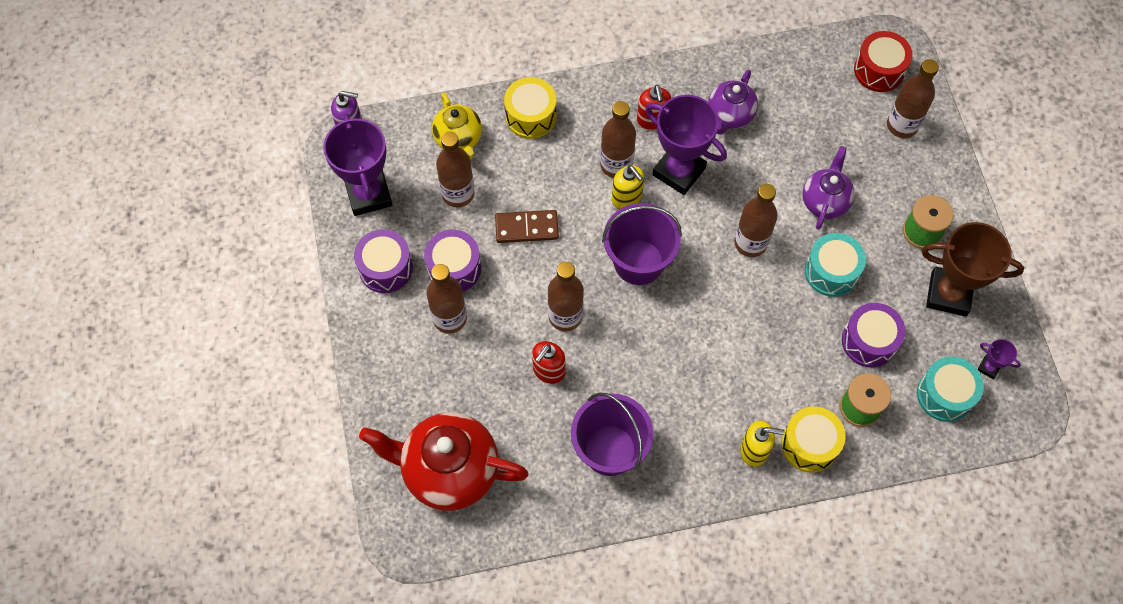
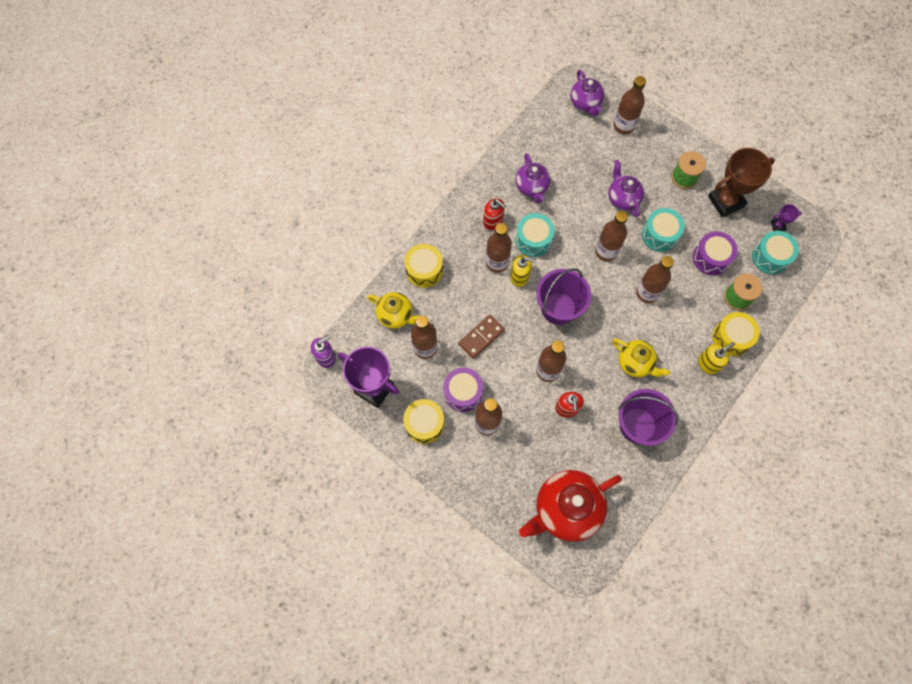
camera: 40 degrees left, 5 degrees up
purple drum [354,229,413,293] -> yellow drum [403,399,444,444]
purple trophy [646,95,727,195] -> turquoise drum [515,213,555,257]
red drum [854,31,912,92] -> purple teapot [571,70,604,116]
none -> yellow teapot [612,339,670,377]
none -> brown bottle [636,256,674,303]

